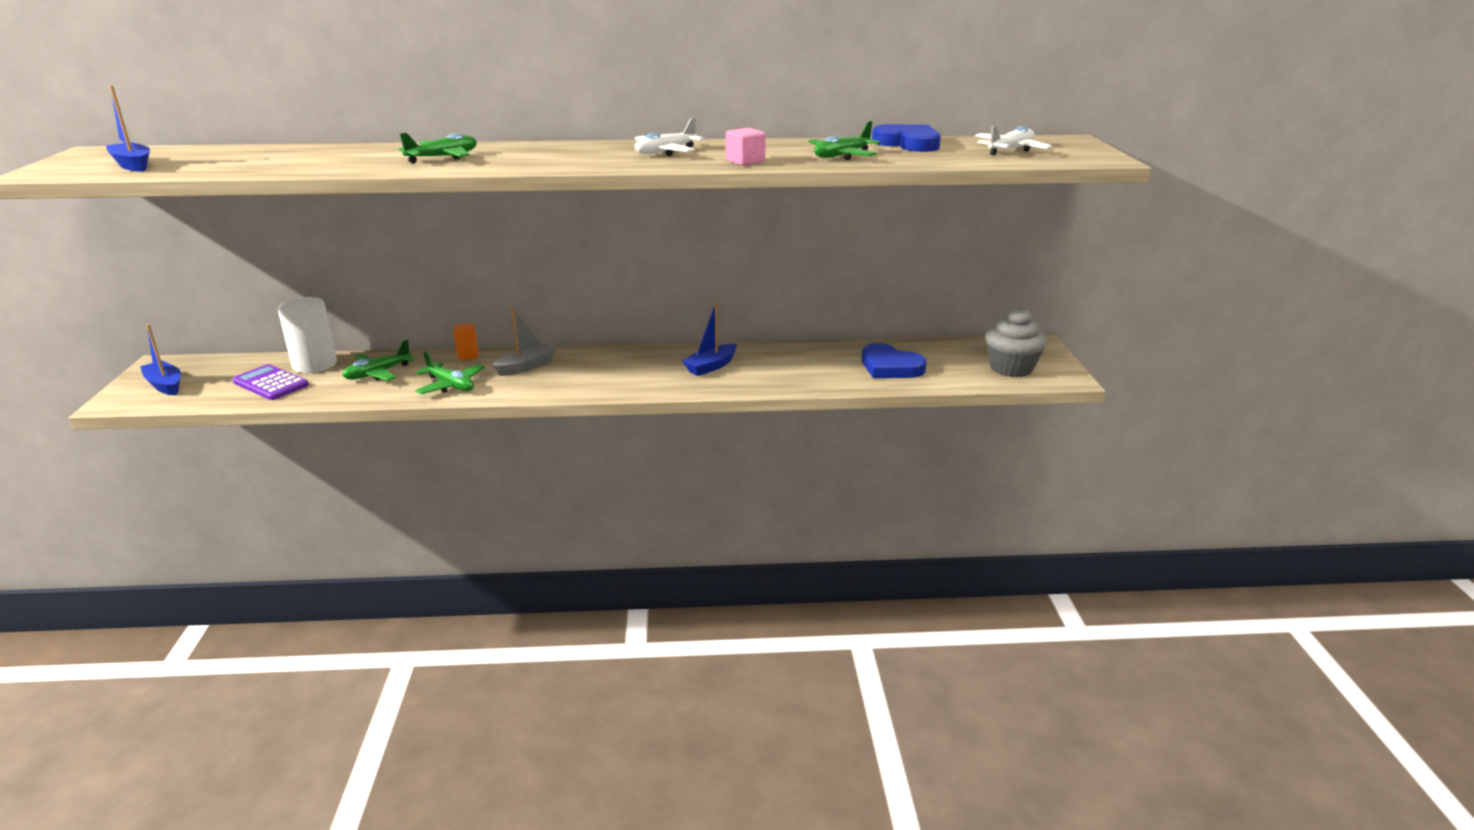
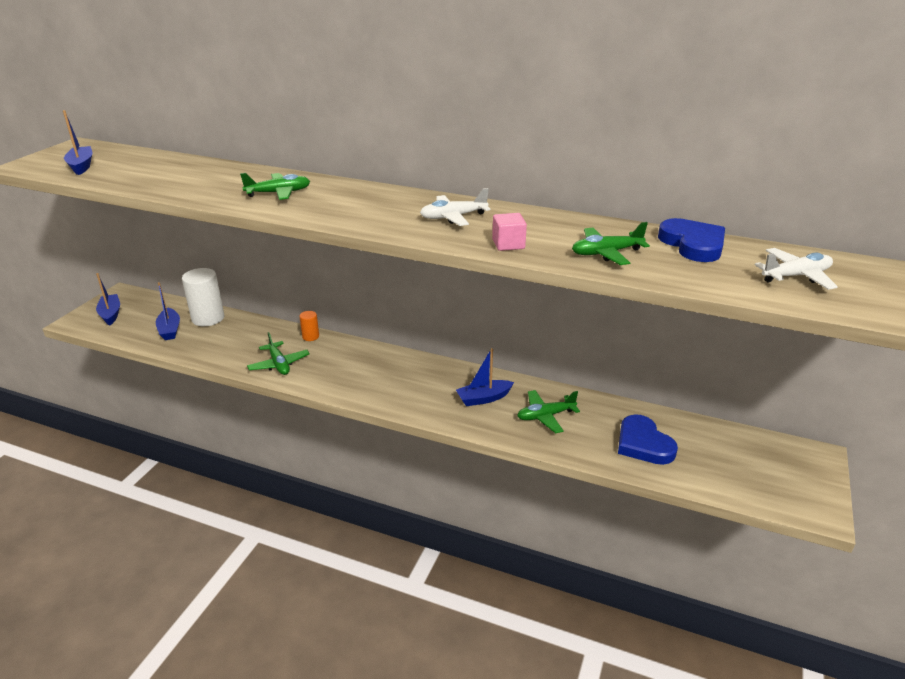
camera: 25 degrees right, 5 degrees up
purple calculator [232,364,309,400] -> blue boat [156,282,180,340]
green plane [342,340,414,381] -> green plane moved to [517,390,580,433]
grey boat [492,307,556,376] -> none
grey cupcake [985,307,1047,377] -> none

